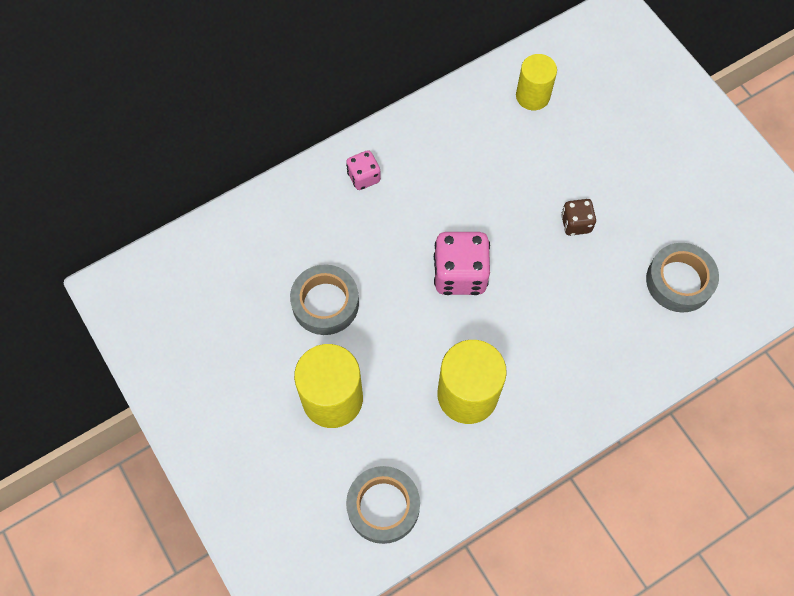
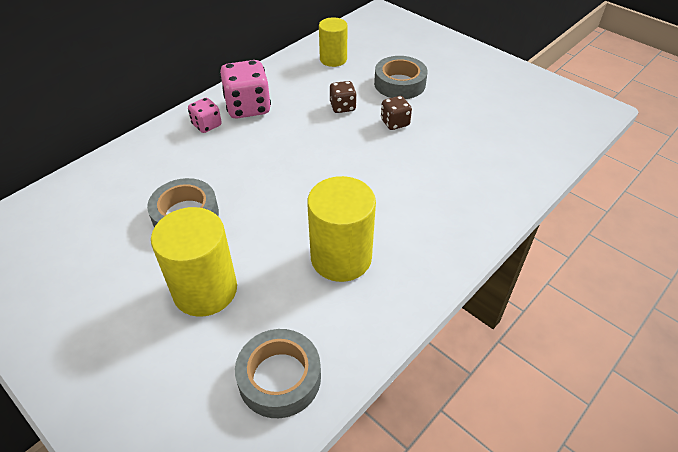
camera: 15 degrees left, 20 degrees down
pink dice [434,232,490,295] -> pink dice moved to [220,60,271,119]
grey tape [646,243,719,313] -> grey tape moved to [374,56,428,99]
none -> brown dice [330,81,357,113]

